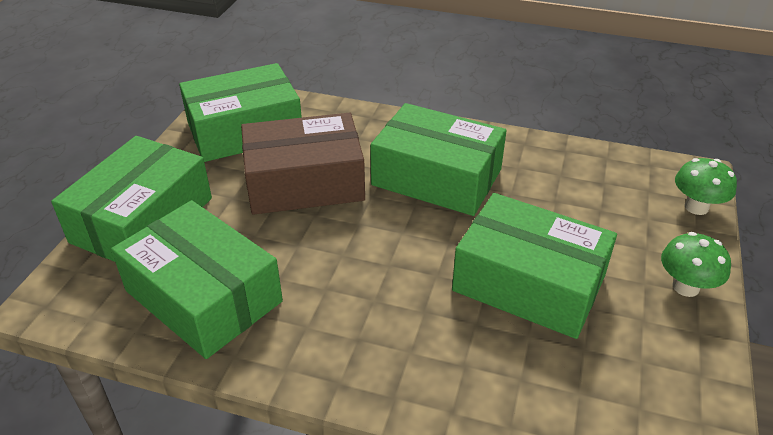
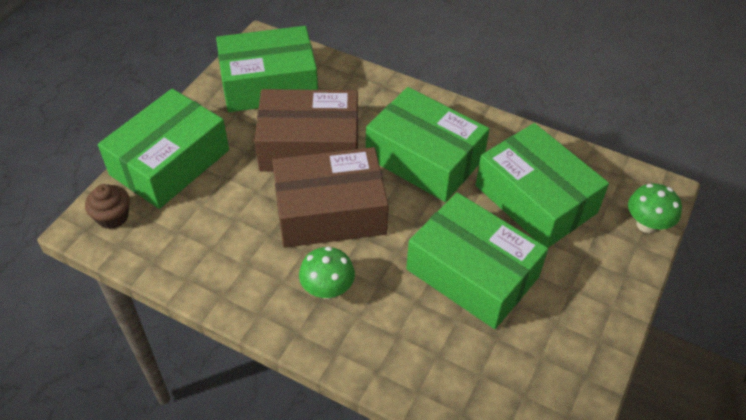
camera: 10 degrees right, 10 degrees up
green box [111,200,283,359] -> green box moved to [476,123,609,248]
green mushroom [661,232,731,297] -> green mushroom moved to [299,247,355,299]
none -> brown cupcake [85,184,130,229]
none -> brown box [272,147,388,248]

